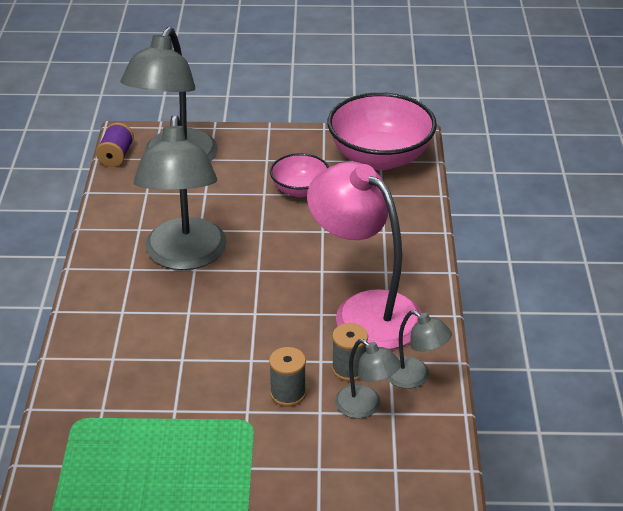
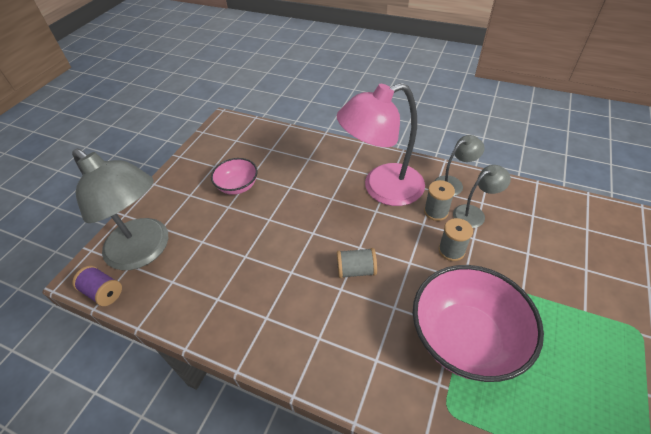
camera: 65 degrees left, 10 degrees up
grey lamp [134,115,227,270] -> none
pink bowl [327,92,437,170] -> pink bowl moved to [413,265,544,382]
none -> grey spool [337,248,377,278]

